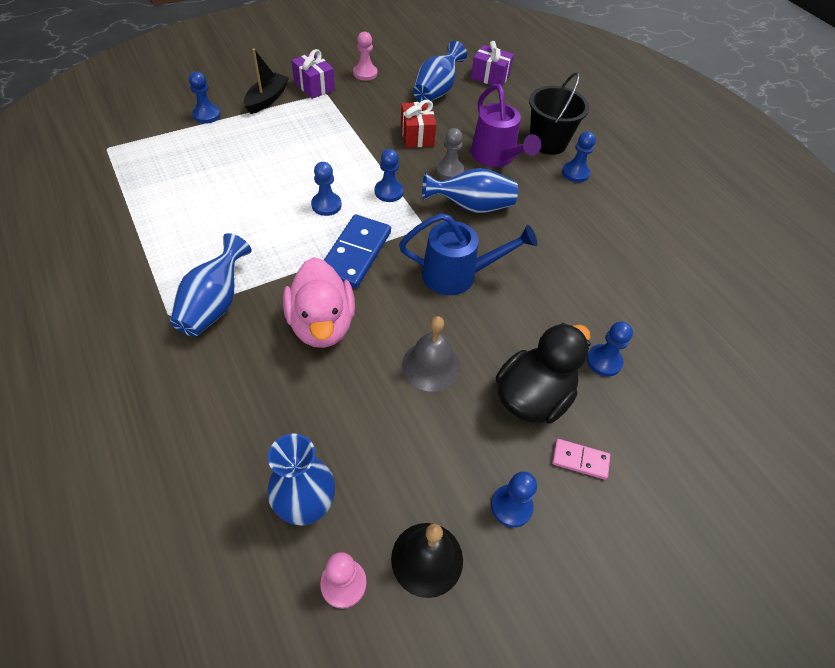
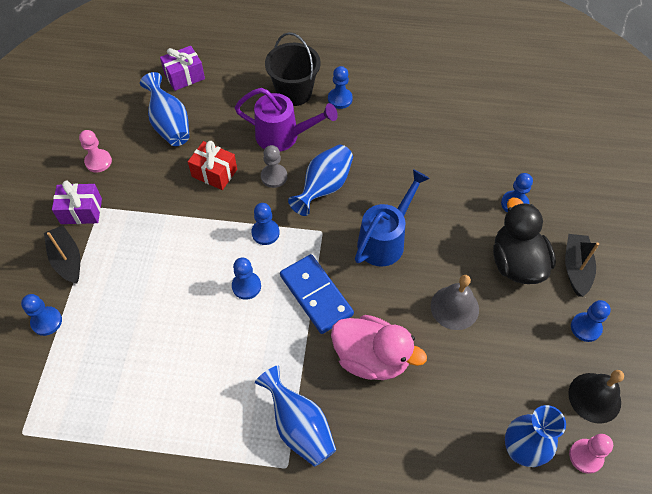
camera: 50 degrees left, 5 degrees up
pink domino [552,439,610,480] -> black boat [565,234,599,297]

